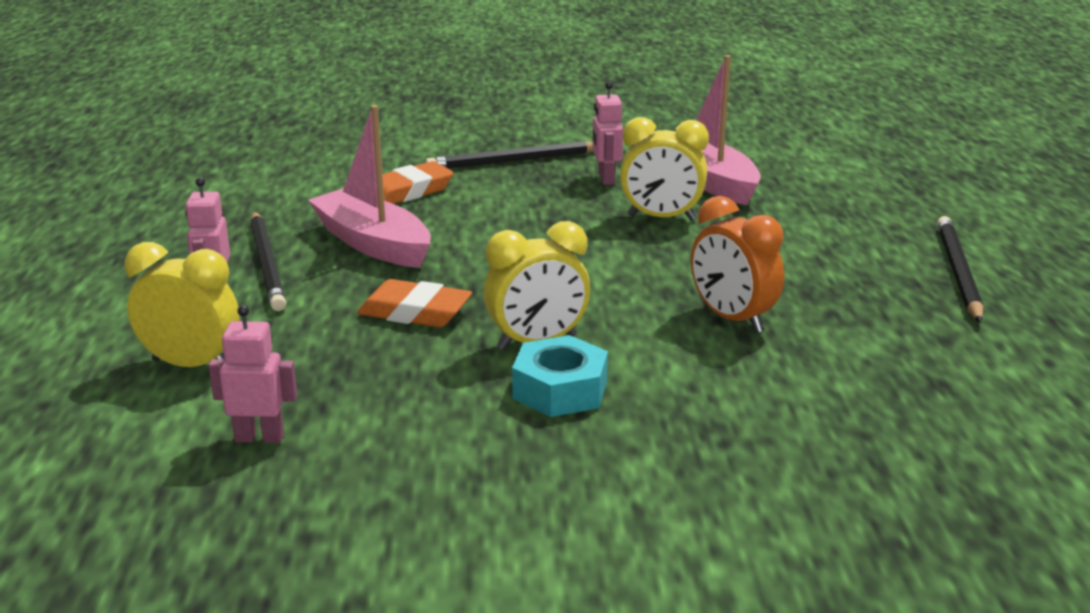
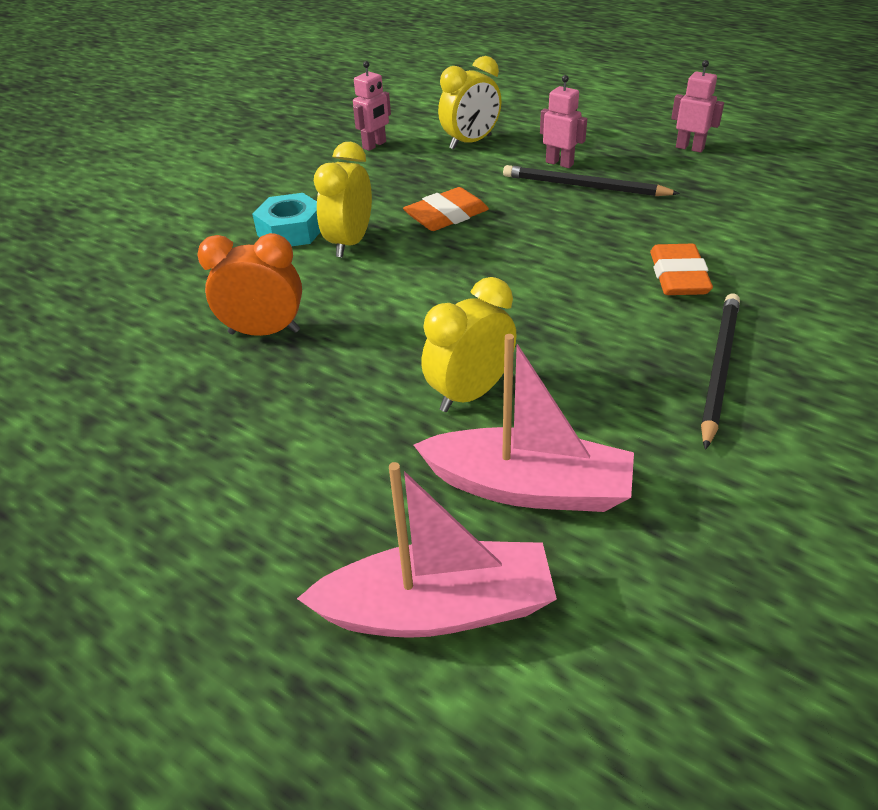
camera: 130 degrees right, 15 degrees up
pink boat [308,105,431,268] -> pink boat moved to [297,462,557,638]
pink robot [592,82,623,185] -> pink robot moved to [671,60,724,153]
black pencil [937,216,983,323] -> none

